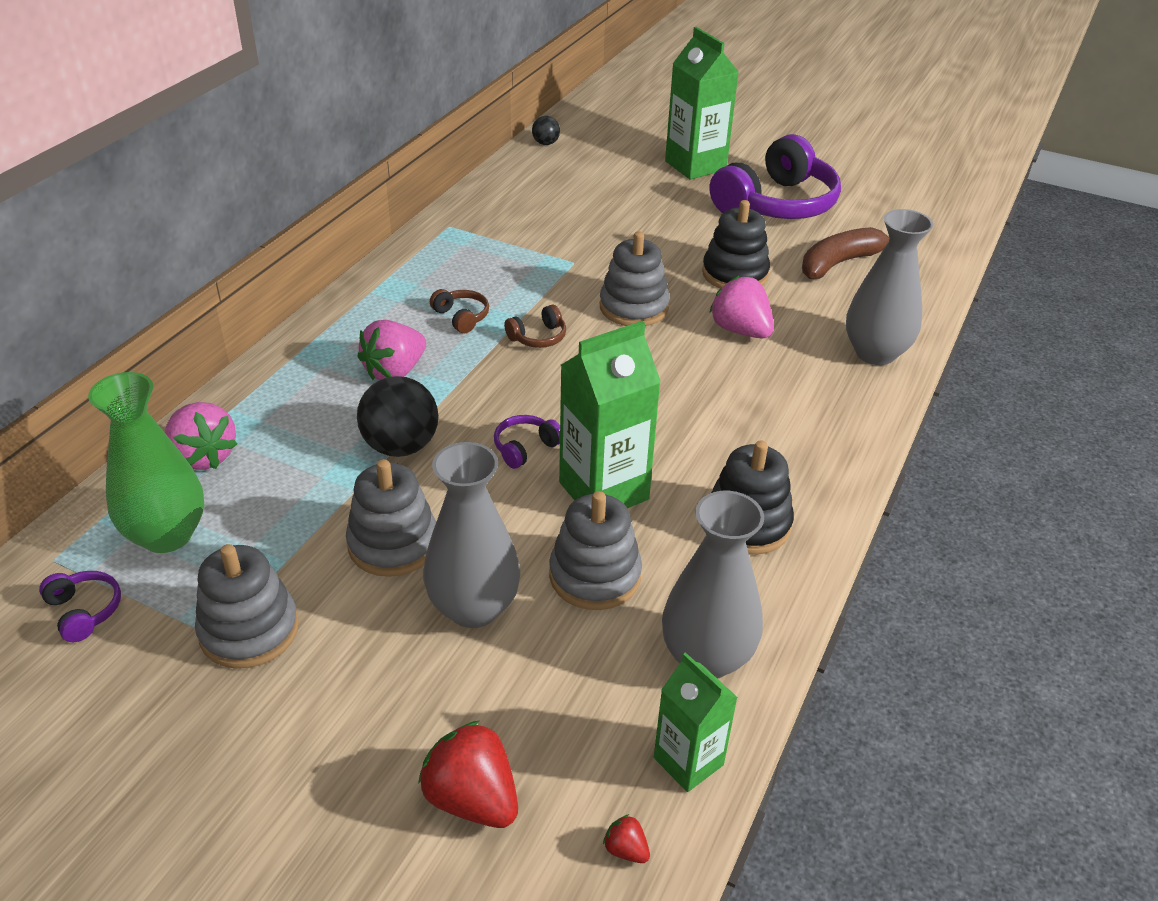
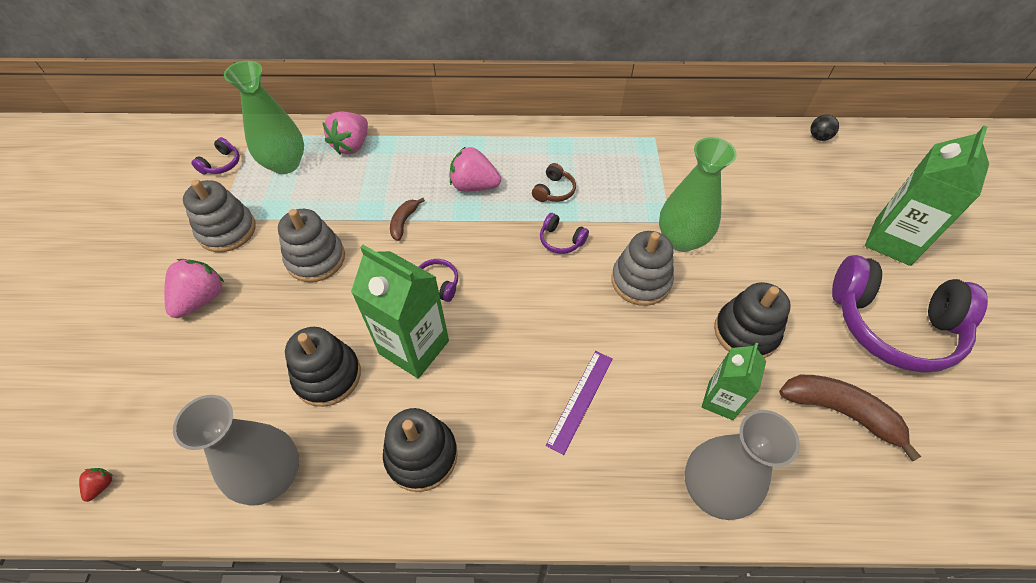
camera: 65 degrees right, 15 degrees up
black ball [357,376,438,457] -> brown banana [390,198,425,241]
red strawberry [418,721,518,828] -> none
grey vase [423,442,520,628] -> none
brown headphones [504,305,566,348] -> purple headphones [540,213,589,254]
grey stacking toy [549,491,642,610] -> black stacking toy [285,327,361,407]
green carton [654,652,738,792] -> green carton moved to [702,343,766,420]
pink strawberry [709,276,774,338] -> pink strawberry moved to [164,259,224,318]
none -> purple ruler [546,351,613,455]
none -> green vase [659,137,737,252]

